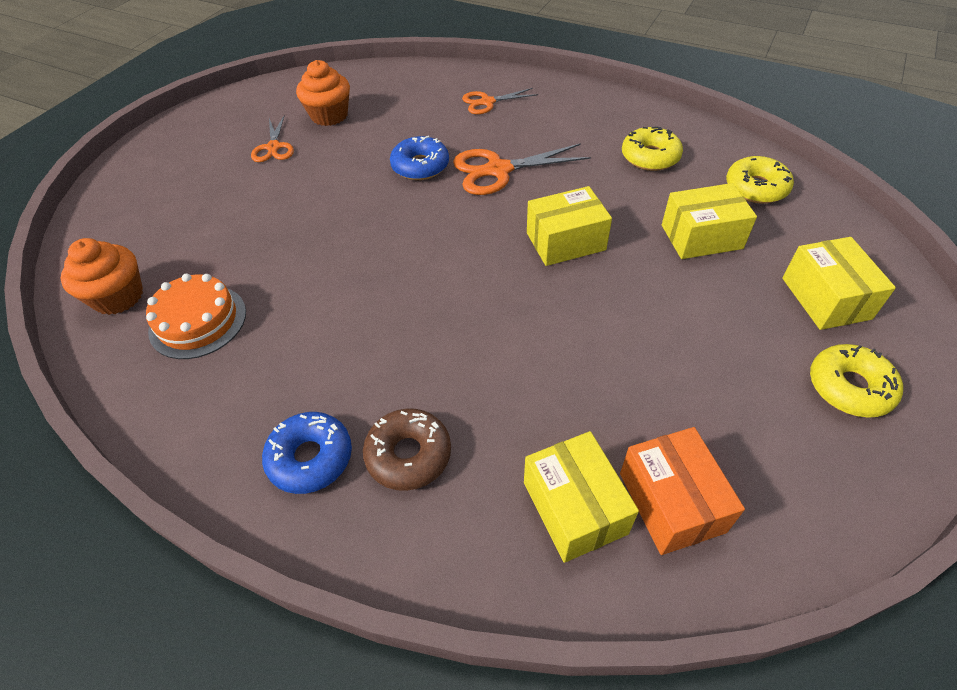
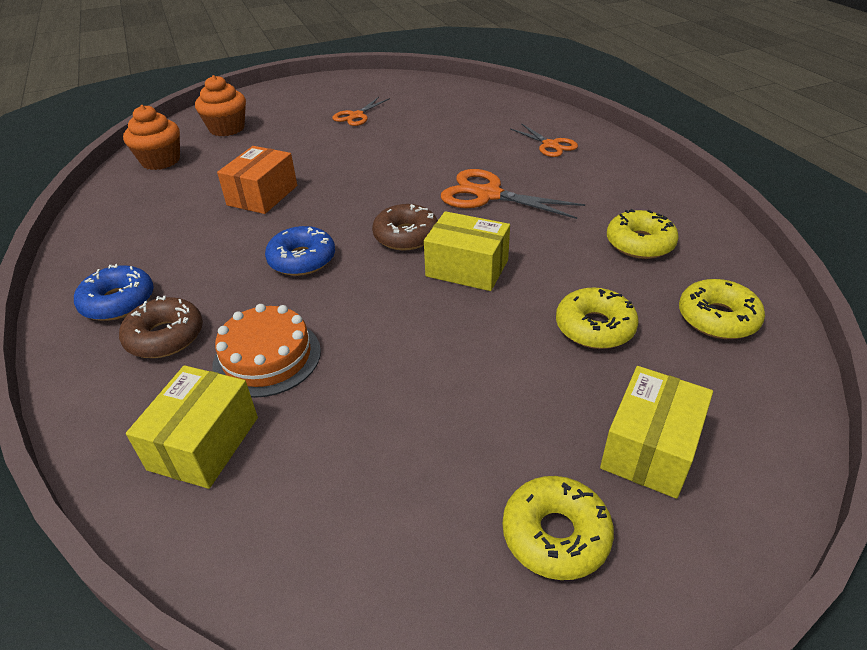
camera: 40 degrees right, 10 degrees down
orange cake [146,274,246,359] -> orange cake moved to [213,304,321,398]
orange cupcake [296,60,350,126] -> orange cupcake moved to [195,75,246,136]
blue donut [390,136,449,180] -> blue donut moved to [265,226,335,276]
orange scissors [462,88,538,114] -> orange scissors turned 150 degrees counterclockwise [510,123,578,157]
orange box [620,427,745,555] -> orange box moved to [217,146,297,214]
yellow box [662,183,757,259] -> yellow donut [556,287,639,349]
none -> brown donut [372,204,438,250]

